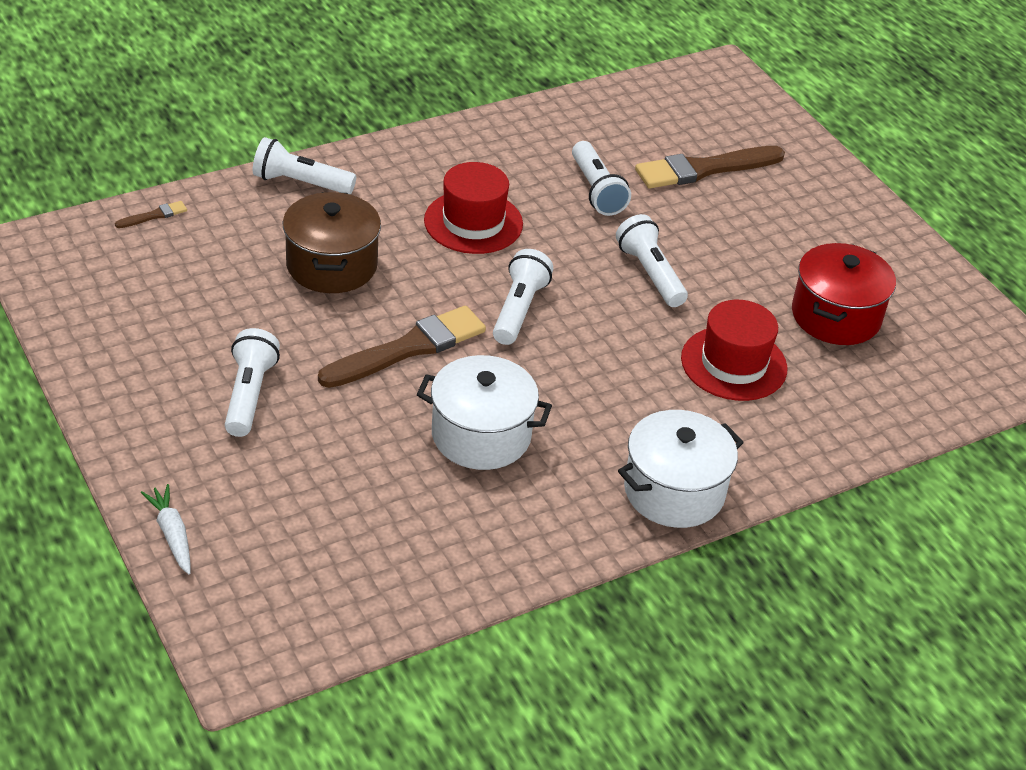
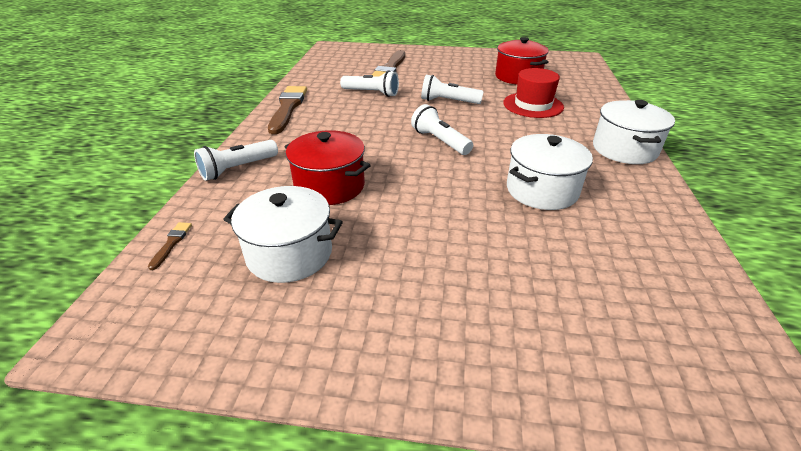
camera: 50 degrees left, 5 degrees down
white carrot [141,484,191,574] -> none
white flashlight [225,328,280,437] -> none
brown pot [283,192,381,293] -> red pot [285,130,371,205]
brown brush [318,306,486,388] -> brown brush moved to [268,86,307,134]
red hat [424,162,523,254] -> none
none -> white pot [223,186,343,283]

